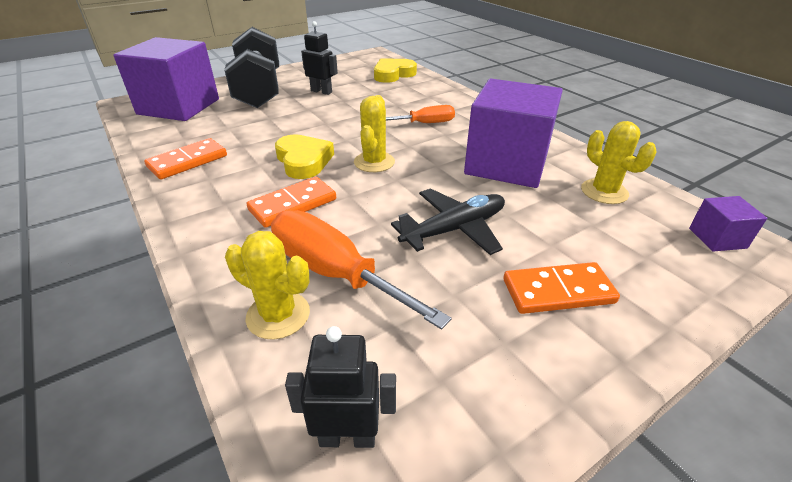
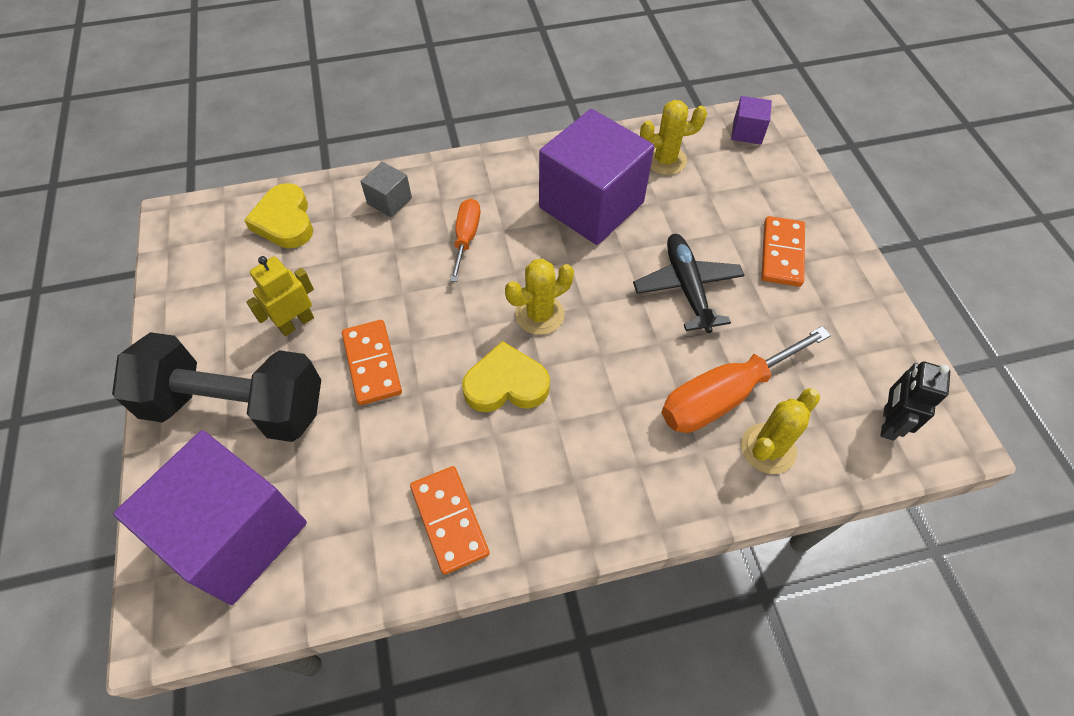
camera: 70 degrees left, 20 degrees up
orange domino [247,177,336,228] -> orange domino moved to [342,320,402,405]
black robot [301,21,338,95] -> yellow robot [246,256,314,336]
yellow cactus [354,95,395,172] -> yellow cactus turned 60 degrees counterclockwise [505,259,574,335]
none -> grey cube [360,162,412,217]

